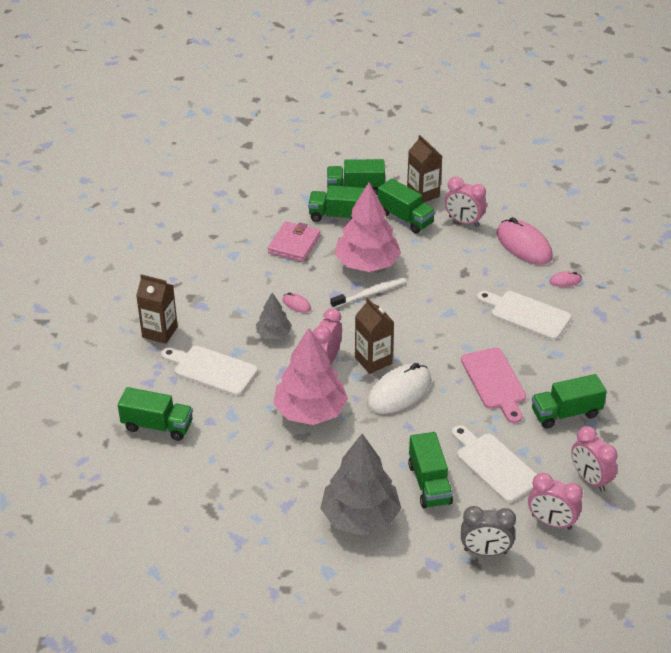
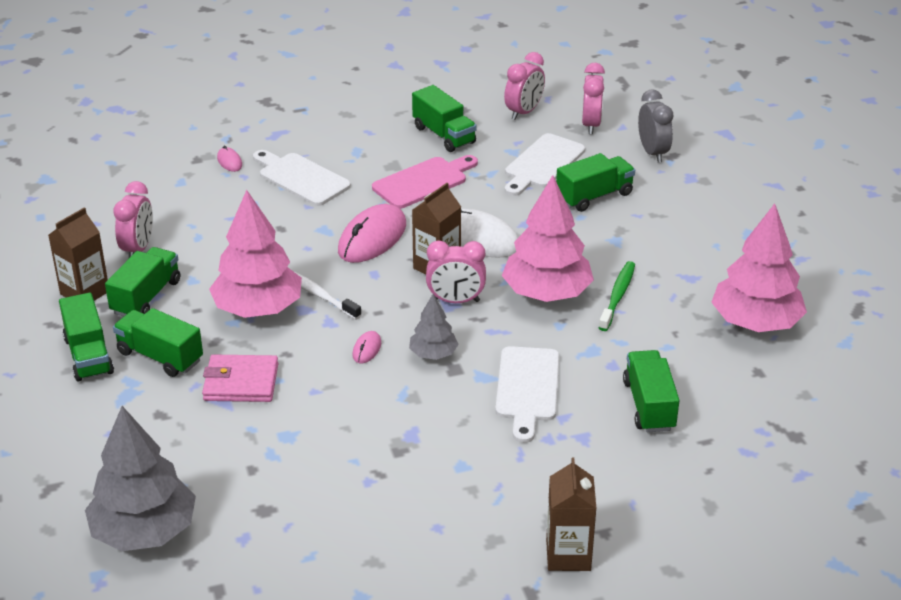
camera: 110 degrees left, 5 degrees down
brown carton [136,274,178,344] -> brown carton moved to [546,457,597,571]
green truck [308,185,365,222] -> green truck turned 135 degrees clockwise [113,308,203,377]
grey tree [320,434,401,536] -> grey tree moved to [85,406,196,551]
white cutting board [477,291,571,340] -> white cutting board turned 120 degrees clockwise [253,150,351,206]
pink mouse [496,217,553,265] -> pink mouse moved to [338,204,406,263]
none -> green toothbrush [599,261,635,331]
none -> pink tree [711,203,807,332]

